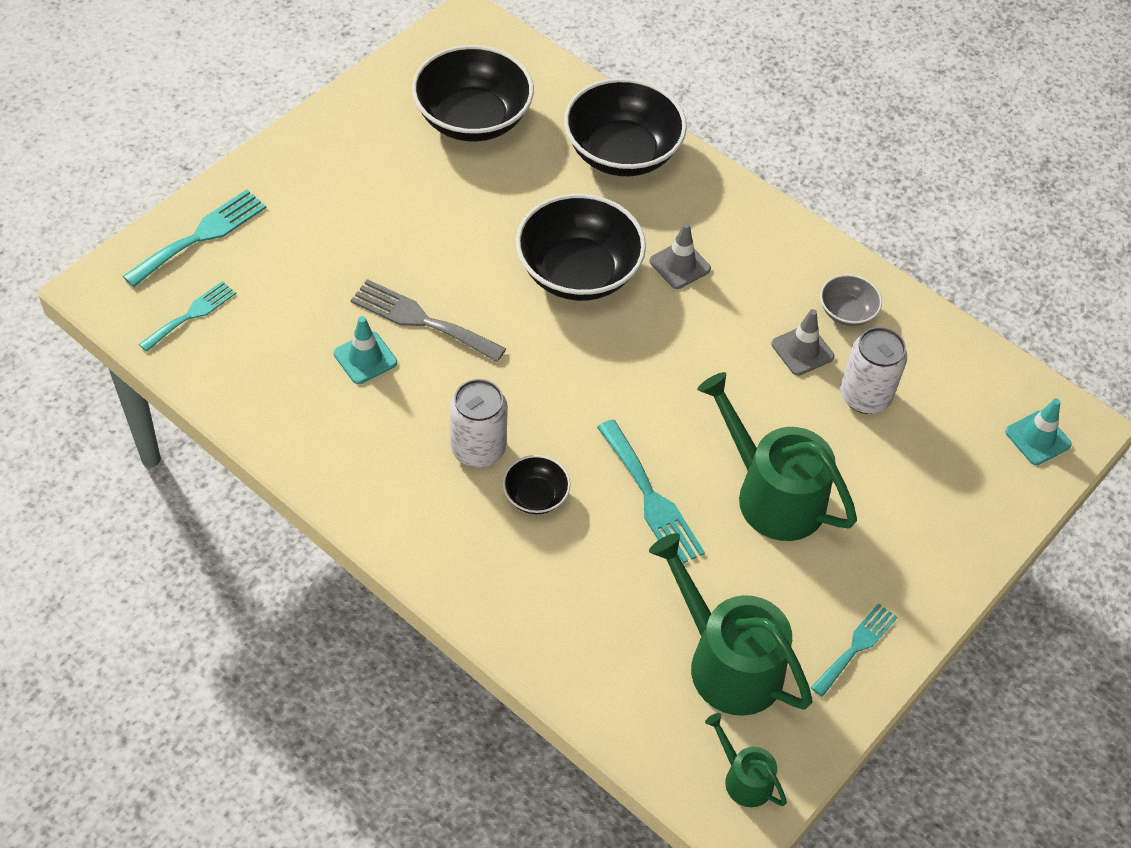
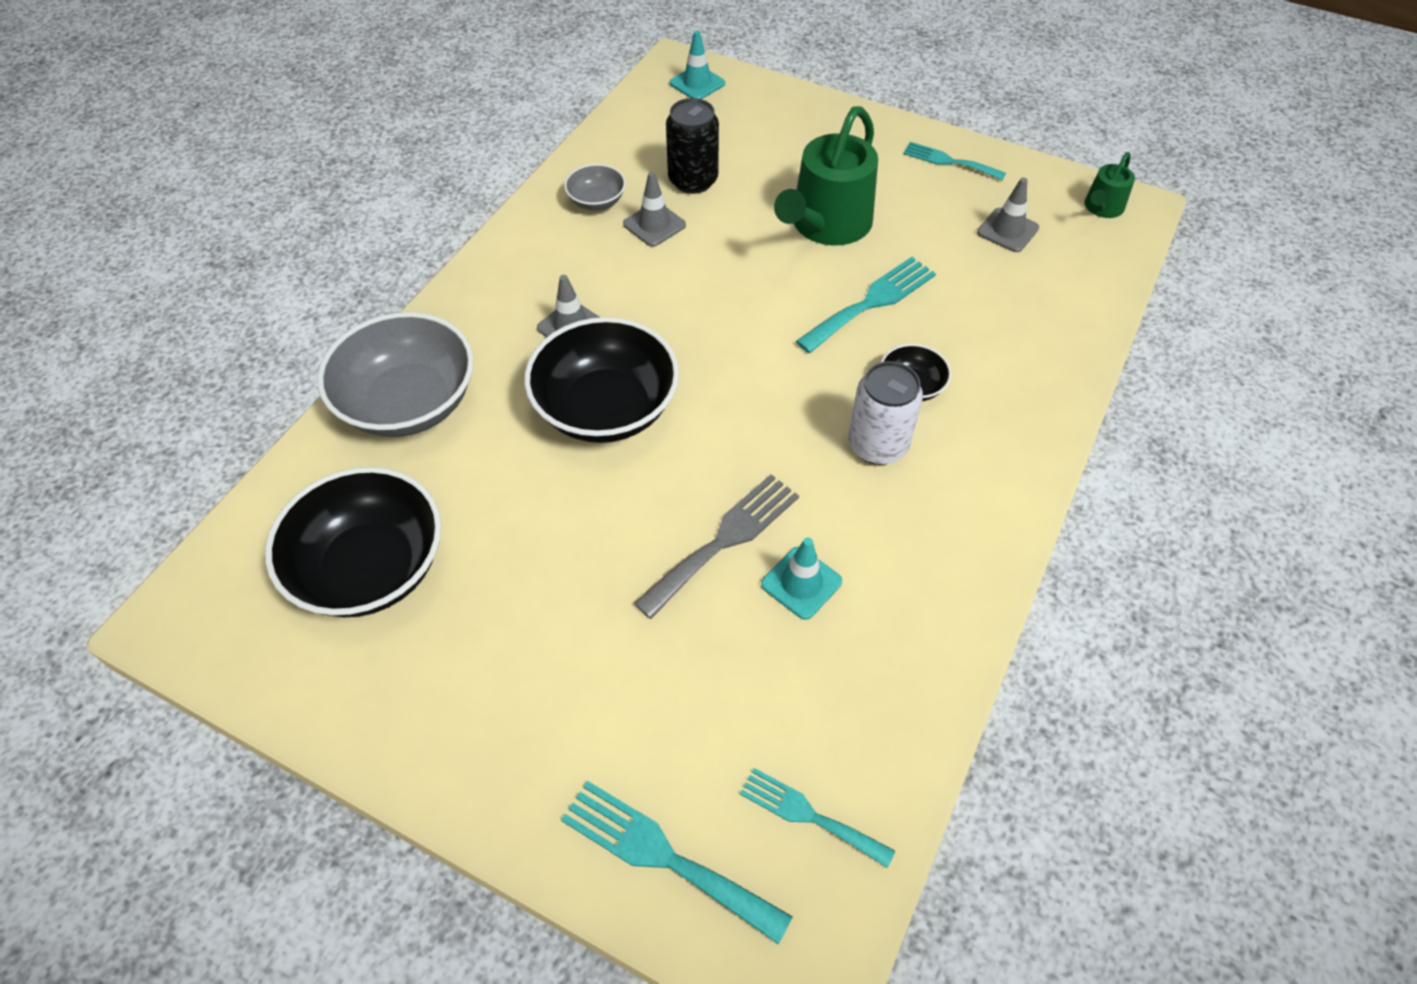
camera: 100 degrees left, 0 degrees up
grey fork [350,279,506,362] -> grey fork turned 150 degrees counterclockwise [634,474,799,619]
black bowl [564,78,687,176] -> grey bowl [317,312,474,437]
green watering can [649,533,813,716] -> grey traffic cone [977,178,1039,252]
white can [840,327,907,414] -> black can [666,98,719,194]

